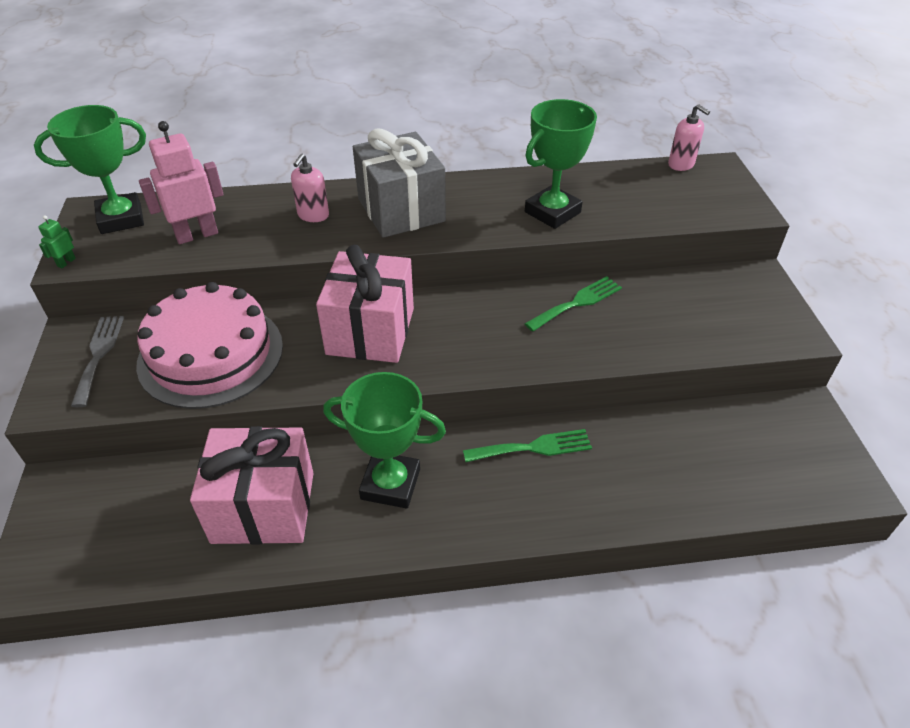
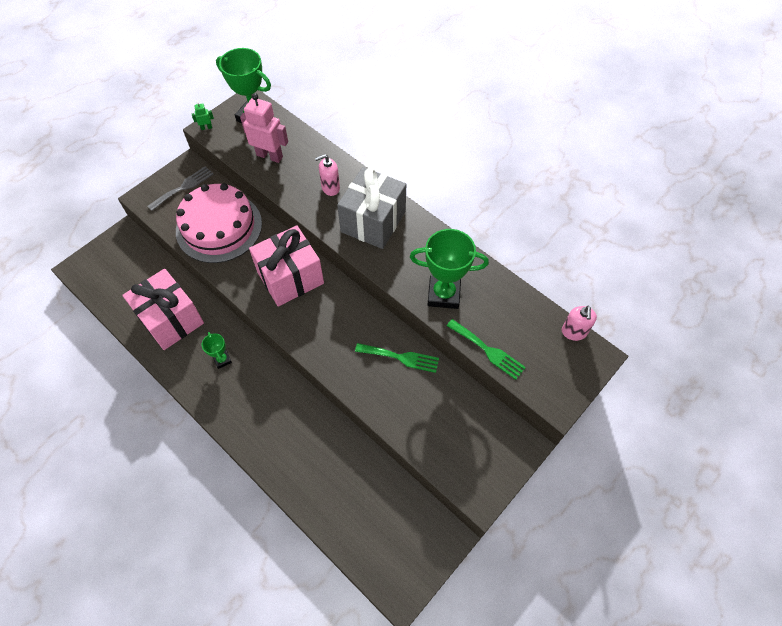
camera: 50 degrees right, 15 degrees up
green trophy [323,372,446,509] -> green trophy [202,332,232,369], size x0.50
green fork [463,429,592,462] -> green fork moved to [447,319,526,380]

